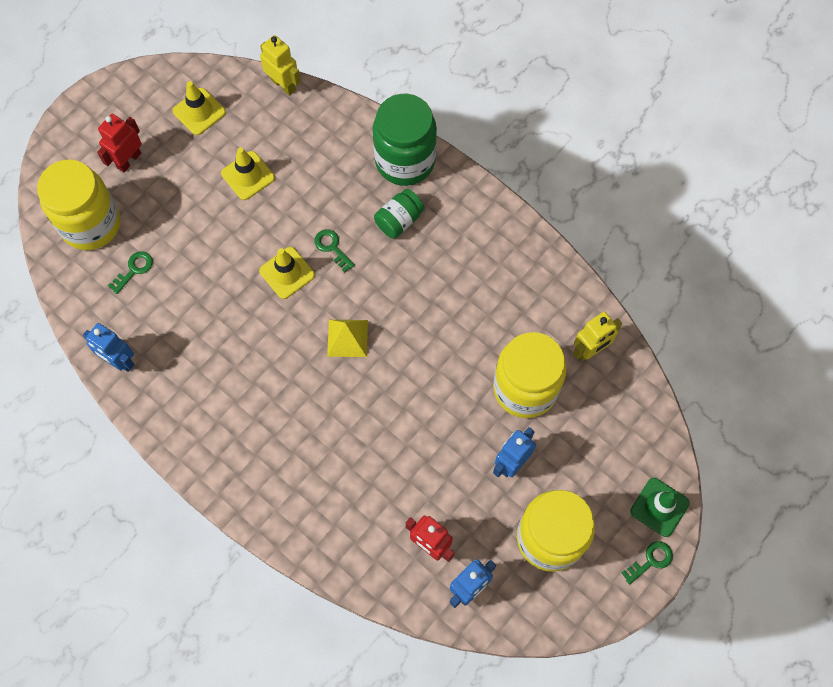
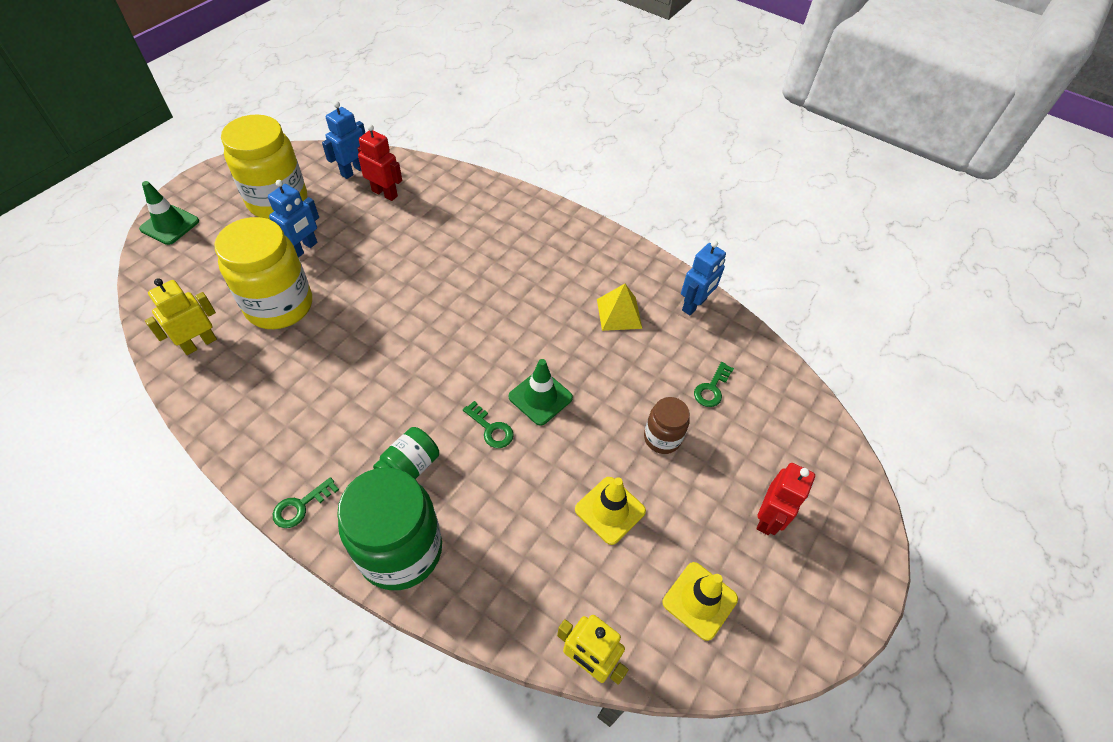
camera: 170 degrees right, 15 degrees down
yellow jar [37,159,120,250] -> none
blue robot [83,323,135,372] -> blue robot turned 105 degrees clockwise [681,241,726,315]
yellow traffic cone [259,247,315,299] -> green traffic cone [508,359,573,426]
yellow pyramid [327,320,368,357] -> yellow pyramid moved to [597,284,642,331]
green key [621,541,673,585] -> green key moved to [273,477,339,528]
none -> brown jar [644,397,690,454]

